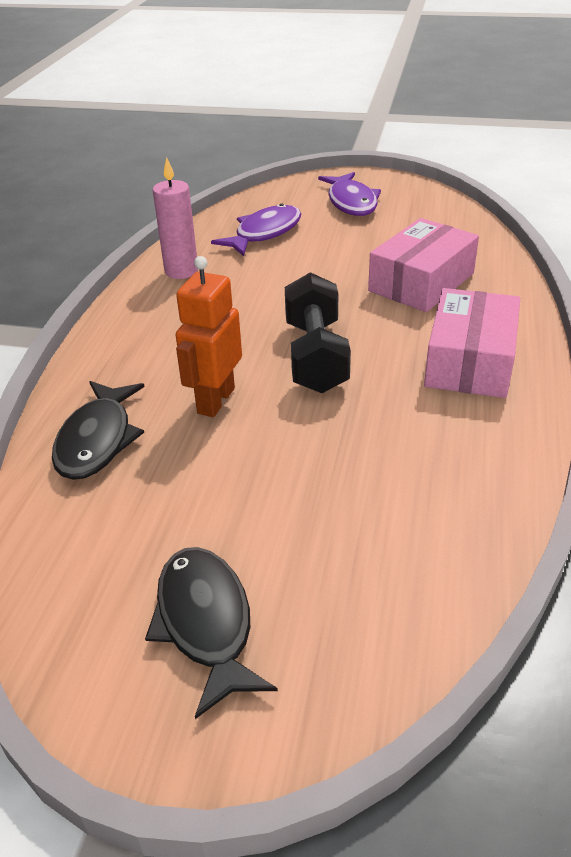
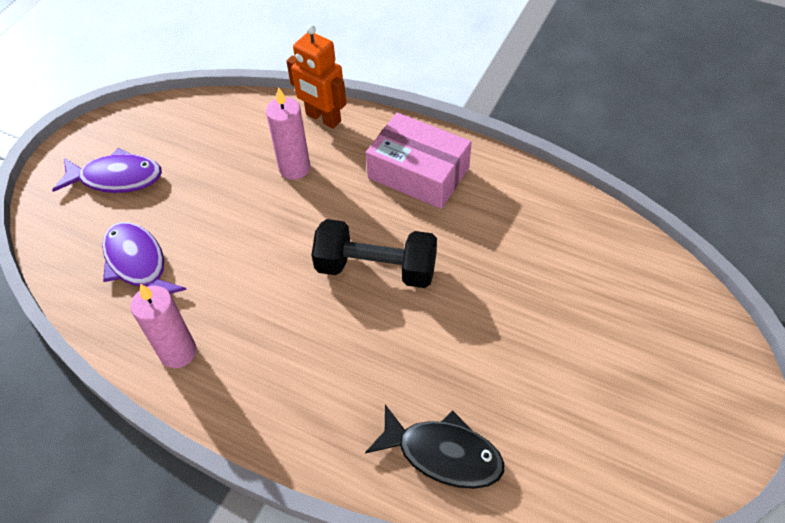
camera: 75 degrees left, 15 degrees up
black fish [145,547,278,719] -> none
orange robot [176,256,242,417] -> orange robot moved to [286,25,346,129]
pink box [368,218,479,312] -> pink candle [266,87,310,180]

